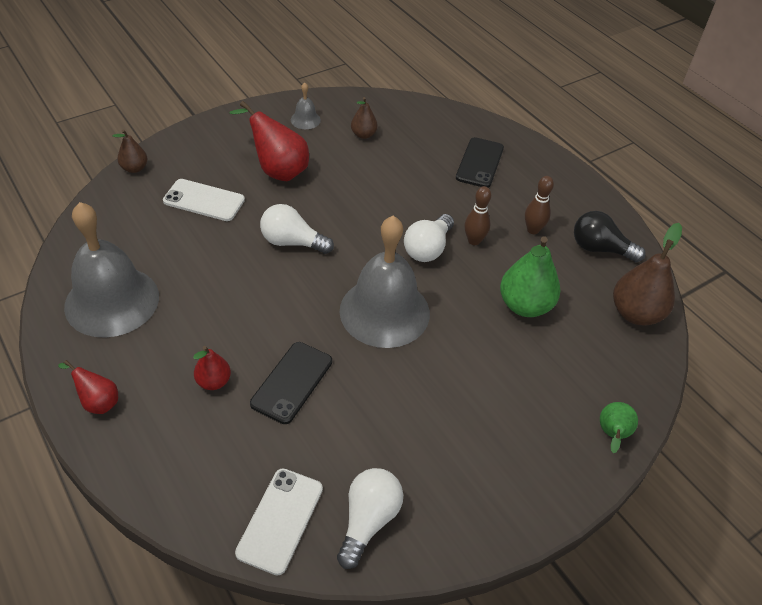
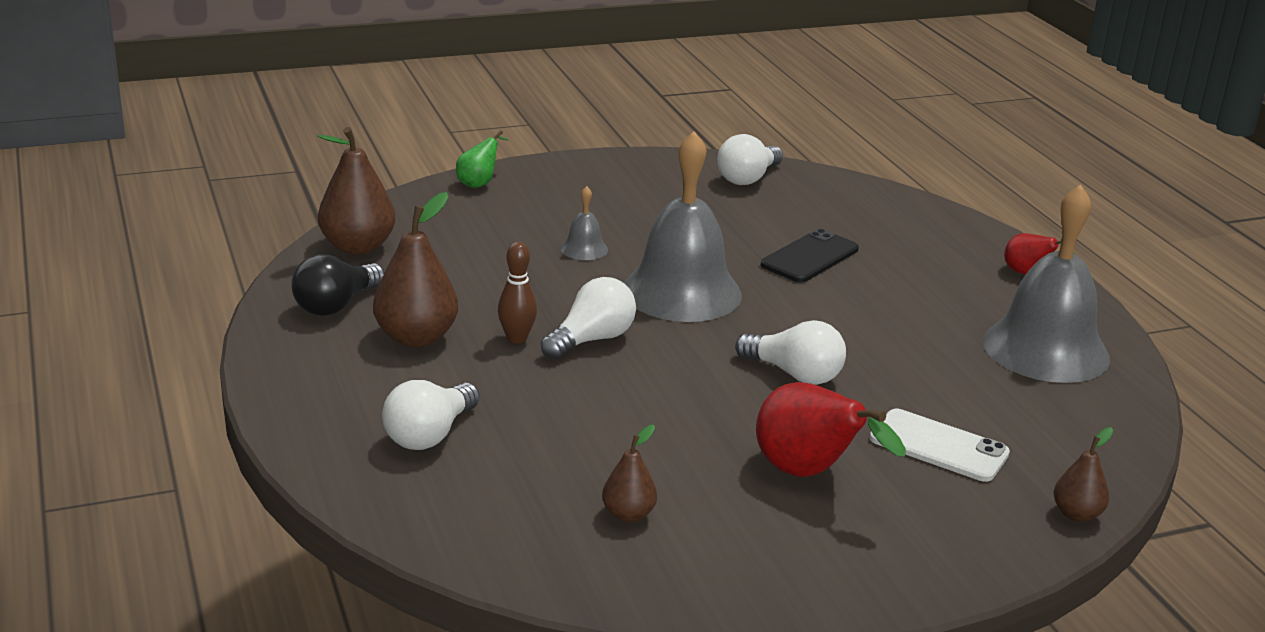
camera: 165 degrees left, 20 degrees down
red pear [193,346,231,390] -> none
white phone [235,469,323,576] -> none
grey bell [291,82,321,129] -> grey bell moved to [560,186,608,260]
black phone [456,137,504,188] -> white light bulb [382,380,480,450]
green pear [500,236,560,317] -> none
brown bowling pin [525,176,554,234] -> brown pear [373,192,458,347]
black light bulb [574,211,646,262] -> black light bulb turned 90 degrees clockwise [291,254,384,316]

